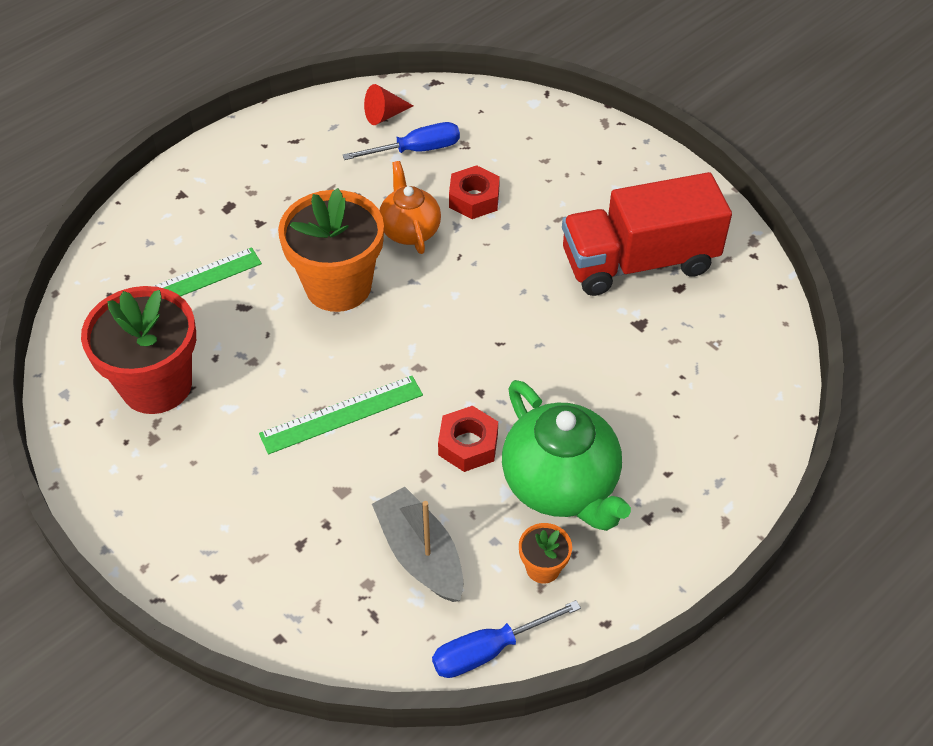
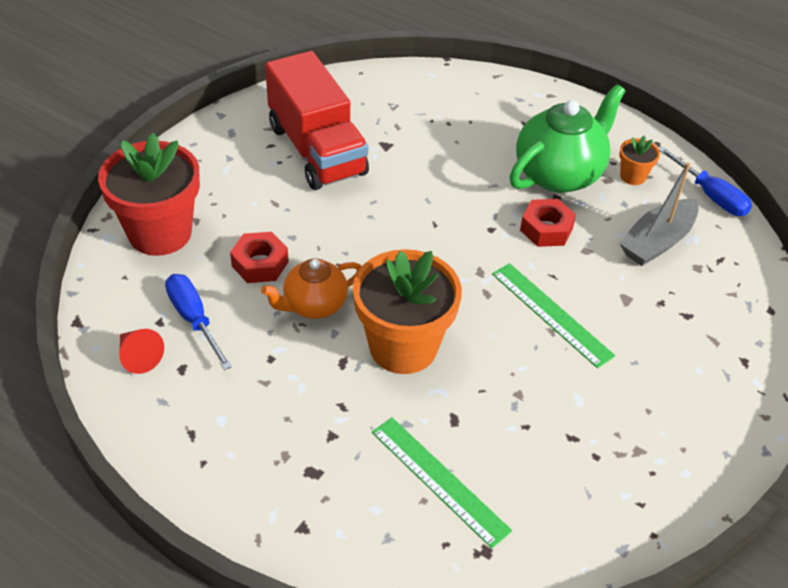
camera: 105 degrees left, 5 degrees down
red flower pot [81,286,196,414] -> red flower pot moved to [98,133,200,256]

